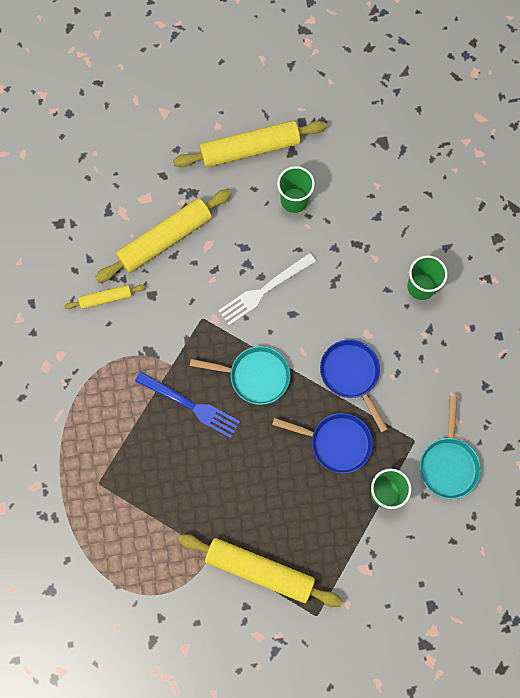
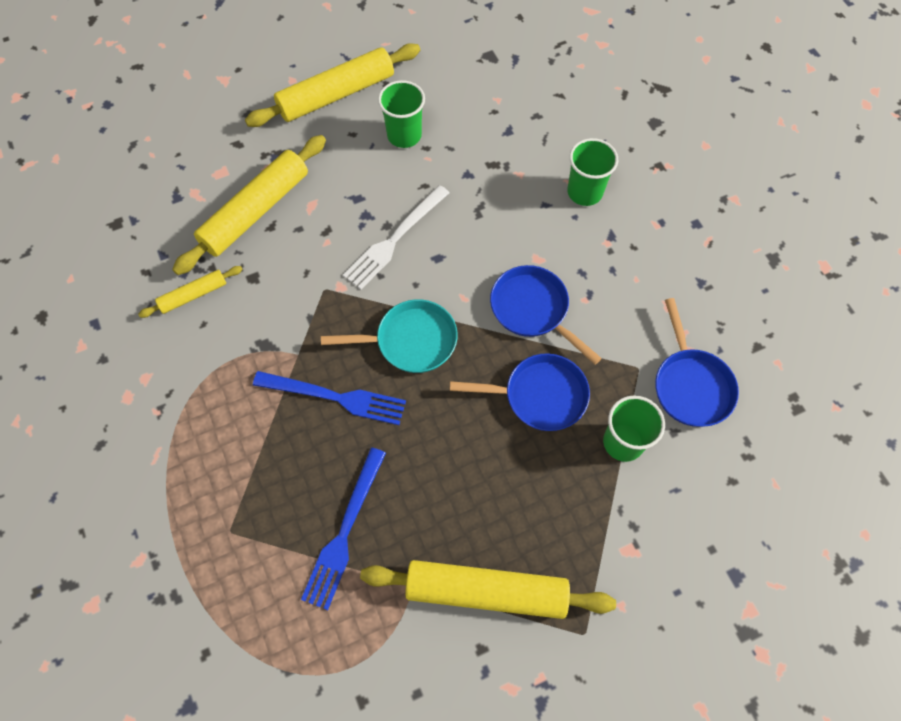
camera: 15 degrees left, 10 degrees down
turquoise pan [420,396,481,499] -> blue pan [655,298,739,427]
none -> blue fork [301,447,386,610]

